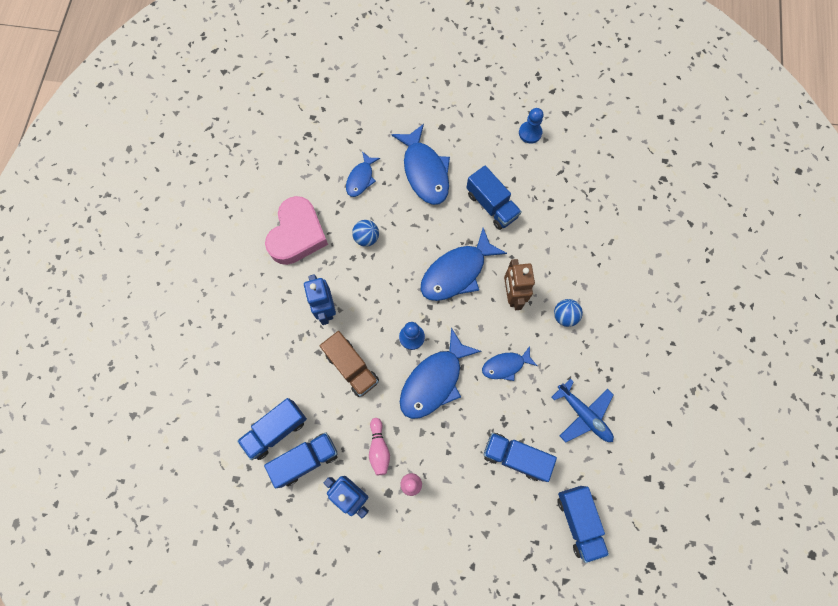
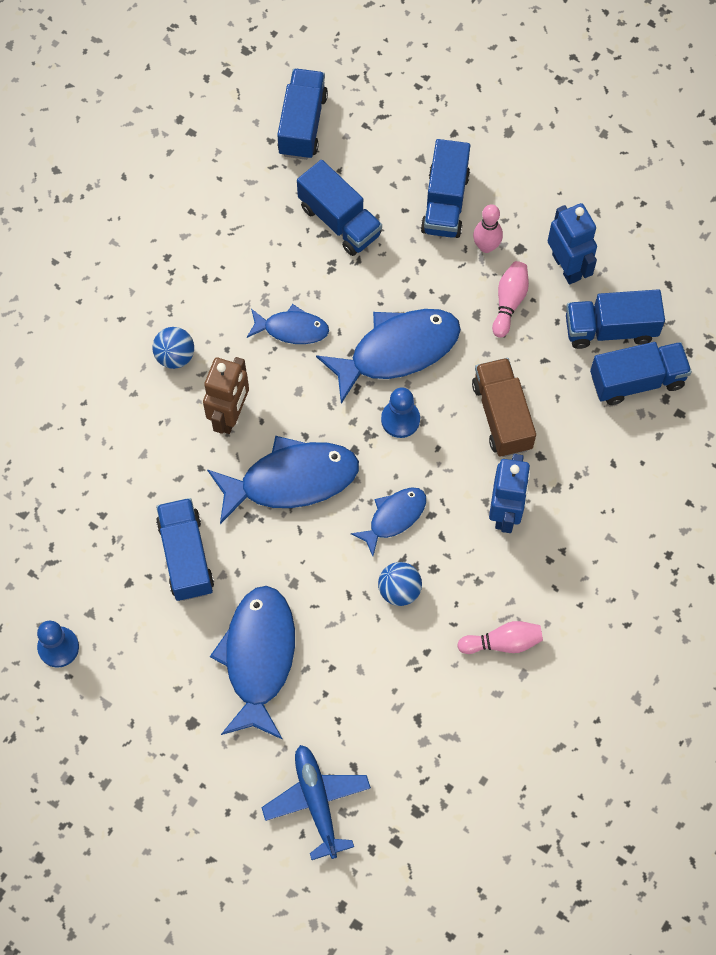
camera: 155 degrees left, 5 degrees down
pink heart [265,196,328,265] -> pink bowling pin [457,621,543,654]
blue fish [346,152,380,197] -> blue fish moved to [350,487,426,556]
blue plane [551,379,614,442] -> blue plane moved to [261,745,371,860]
none -> blue truck [421,139,470,238]

